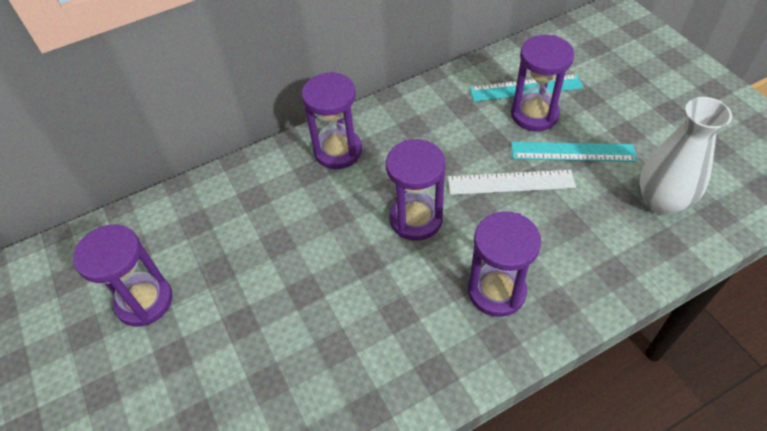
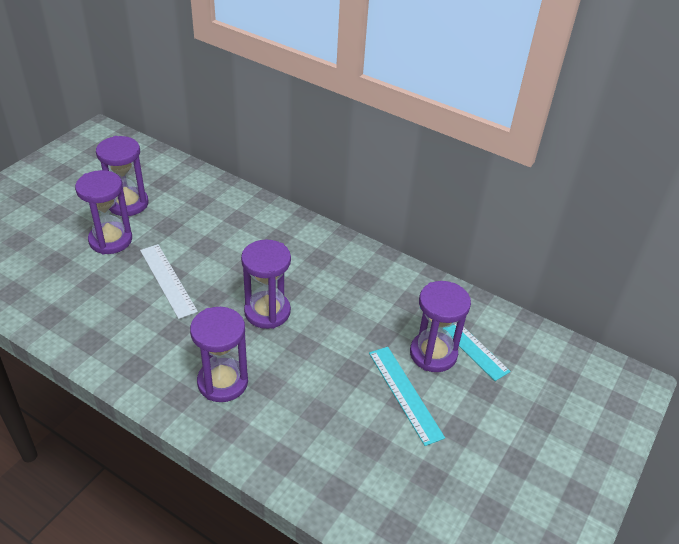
camera: 55 degrees right, 10 degrees down
purple hourglass [302,72,362,169] -> purple hourglass moved to [75,170,132,254]
white ruler [448,170,576,195] -> white ruler moved to [140,244,198,319]
white vase [640,97,732,215] -> none

